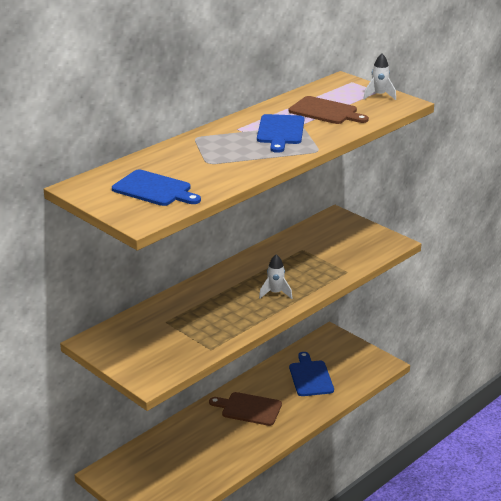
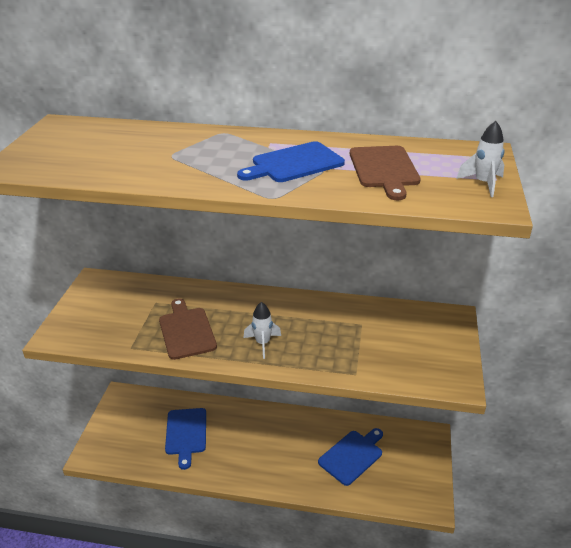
camera: 55 degrees right, 5 degrees up
blue cutting board [112,170,201,206] -> blue cutting board moved to [165,408,206,470]
brown cutting board [209,392,282,426] -> brown cutting board moved to [159,298,217,360]

